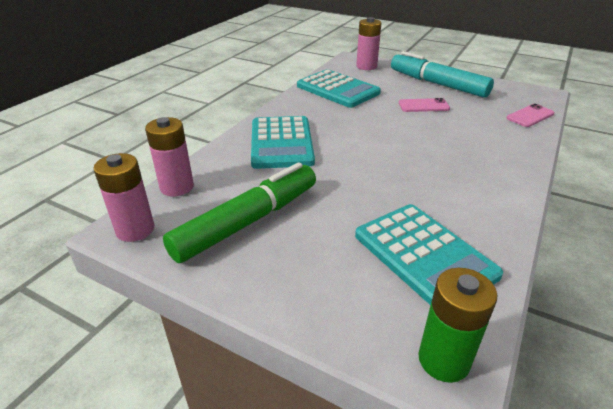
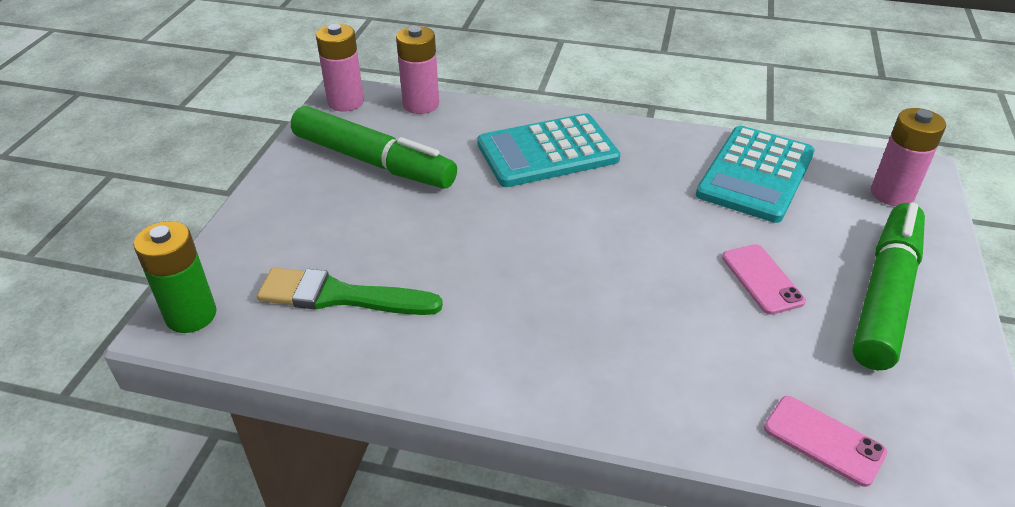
camera: 75 degrees right, 5 degrees up
turquoise calculator [355,204,503,305] -> green brush [257,268,443,315]
turquoise marker [391,51,494,98] -> green marker [852,203,925,370]

